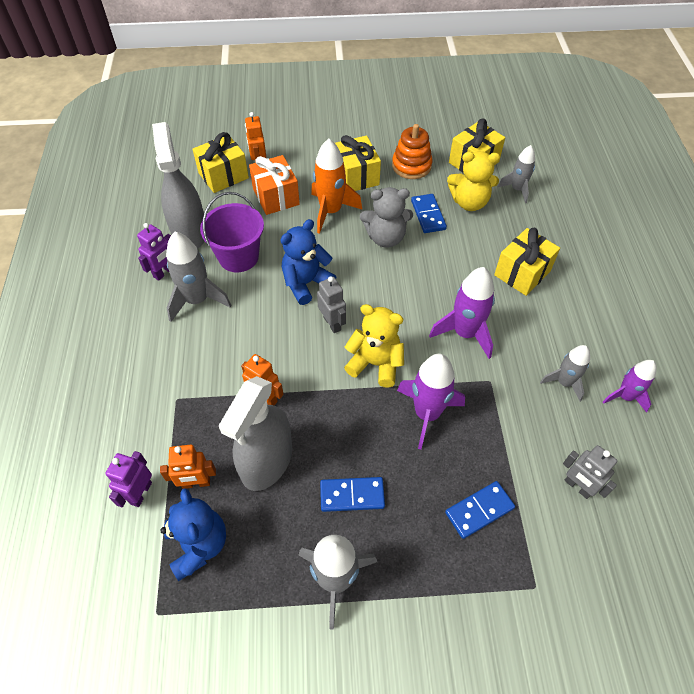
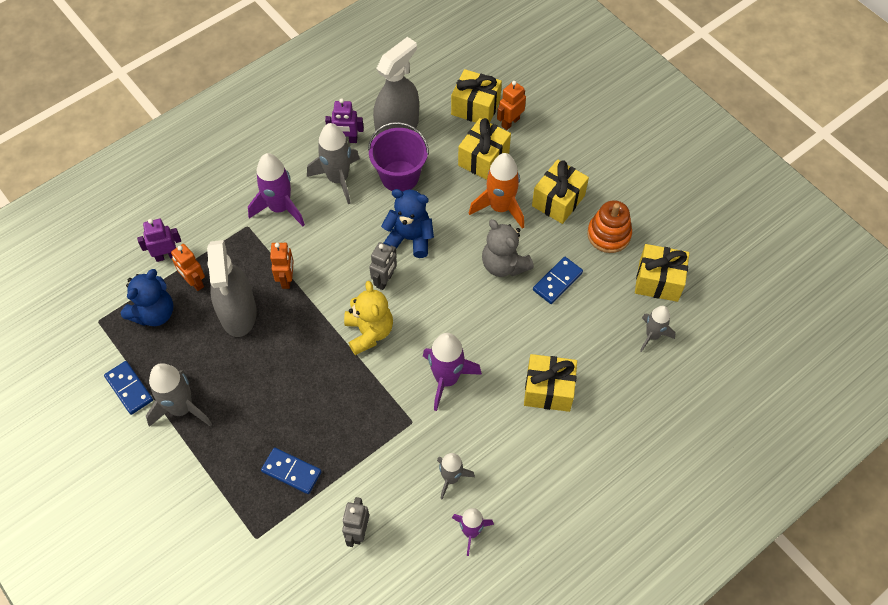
camera: 55 degrees right, 5 degrees up
grey spray bottle [219,376,292,491] -> grey spray bottle turned 90 degrees counterclockwise [207,240,257,337]
orange gift [249,155,300,215] -> yellow gift [458,118,511,180]
blue domino [320,477,385,512] -> blue domino moved to [104,361,153,415]
purple rocket [397,354,465,449] -> purple rocket moved to [248,153,305,226]
yellow teddy bear [447,151,500,211] -> none

